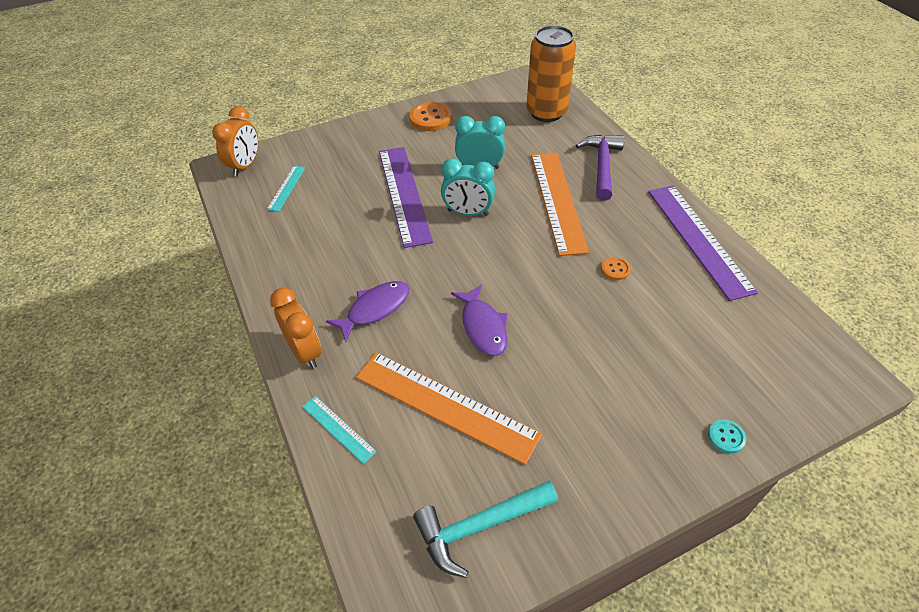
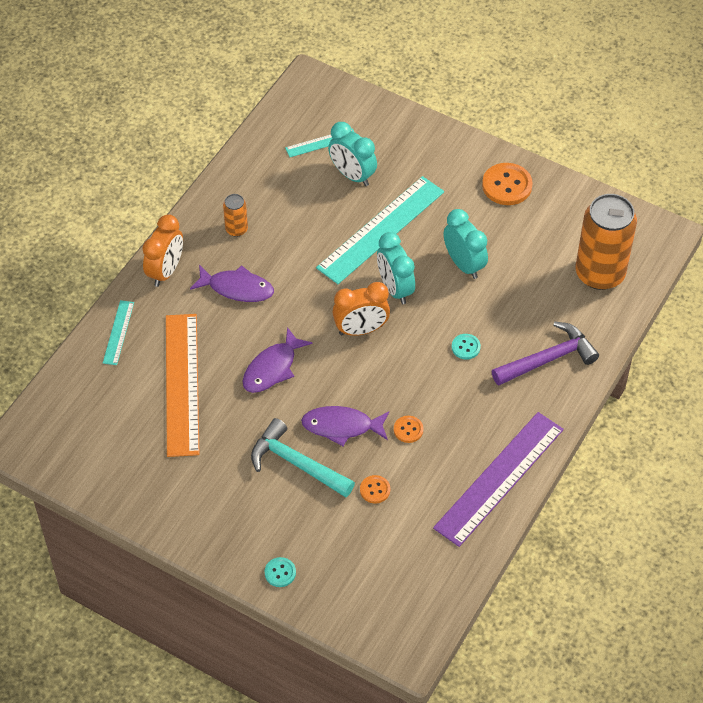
camera: 55 degrees right, 5 degrees up
orange clock [212,106,258,176] -> orange clock moved to [332,282,390,336]
purple ruler [379,147,433,248] -> turquoise ruler [316,176,444,284]
turquoise hammer [413,481,558,578] -> turquoise hammer moved to [251,418,355,497]
orange ruler [531,152,589,256] -> turquoise button [452,334,481,360]
none -> orange can [223,194,248,237]
none -> purple fish [301,406,389,446]
none -> turquoise clock [328,122,377,186]
none -> orange button [360,475,390,504]

